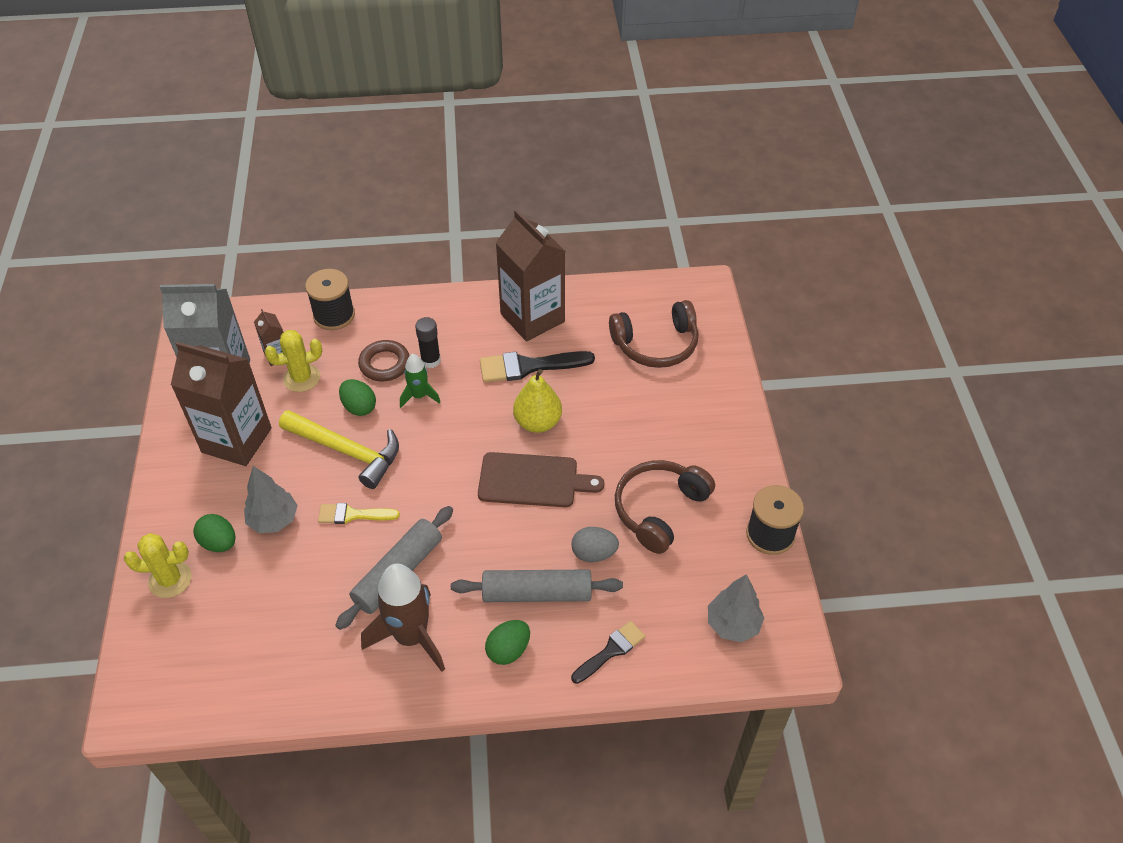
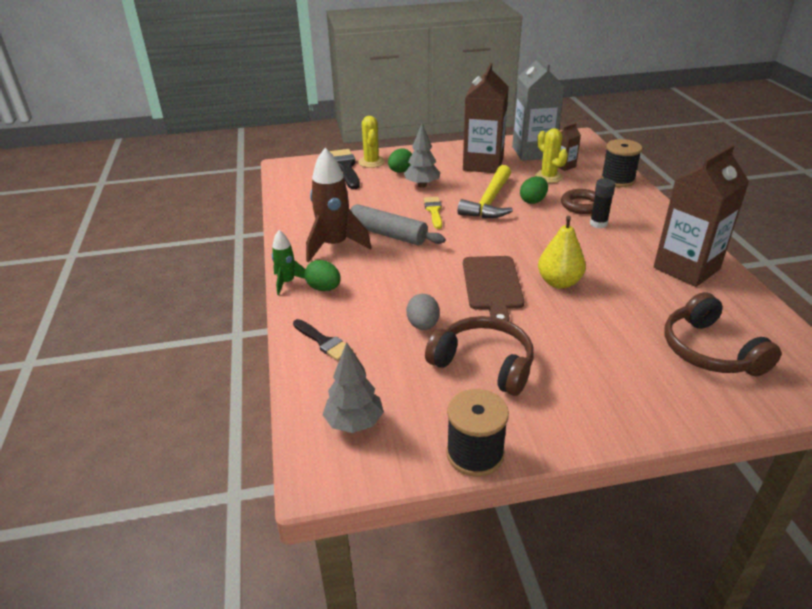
camera: 85 degrees right, 15 degrees down
green rocket [400,354,441,408] -> green rocket moved to [272,230,305,295]
grey rolling pin [451,570,623,602] -> none
black brush [480,351,595,383] -> black brush moved to [329,149,360,189]

